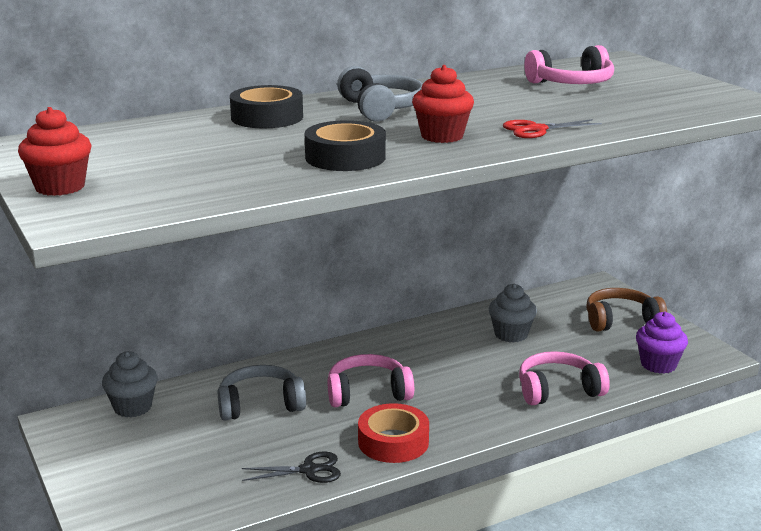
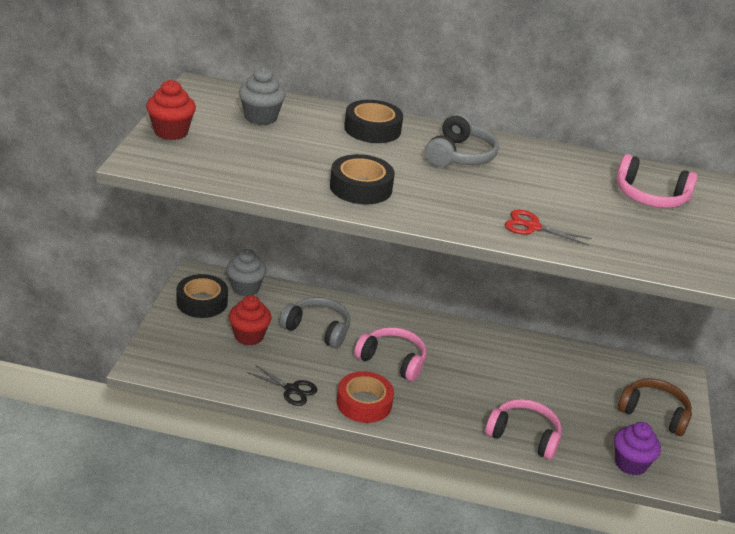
camera: 35 degrees right, 10 degrees up
red cupcake [412,65,474,143] -> red cupcake moved to [229,295,271,345]
grey cupcake [488,283,537,343] -> grey cupcake moved to [239,67,286,125]
none -> black tape [177,274,228,318]

